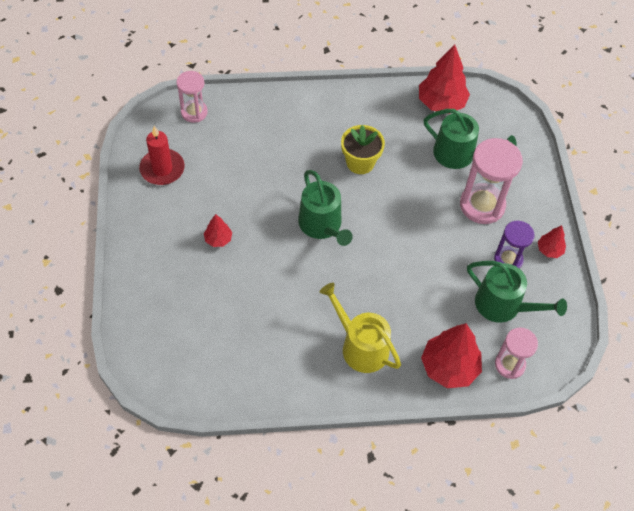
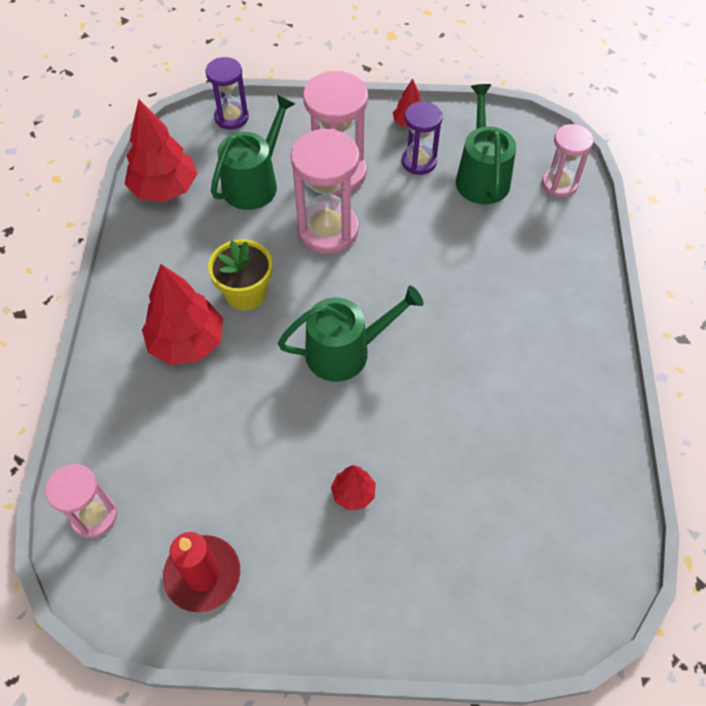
camera: 80 degrees left, 0 degrees up
yellow watering can [320,283,401,373] -> none
red tree [421,323,482,388] -> red tree moved to [142,264,223,365]
green watering can [467,261,567,323] -> green watering can turned 45 degrees counterclockwise [456,84,516,204]
none -> purple hourglass [206,57,249,130]
none -> pink hourglass [291,129,359,254]

